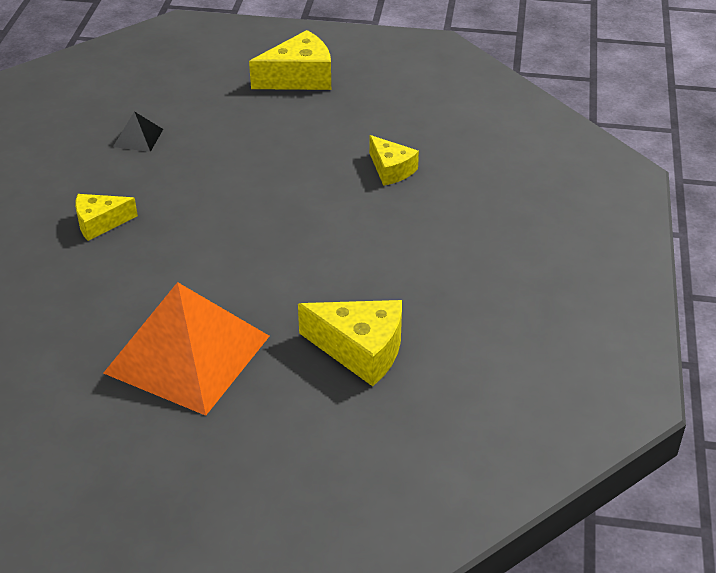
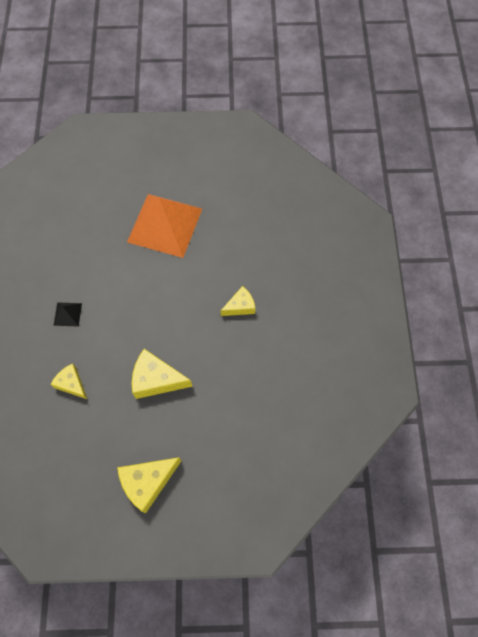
camera: 170 degrees right, 25 degrees up
black pyramid [113,111,163,152] -> black pyramid moved to [54,302,82,327]
yellow cheese [298,300,402,387] -> yellow cheese moved to [132,349,192,399]

